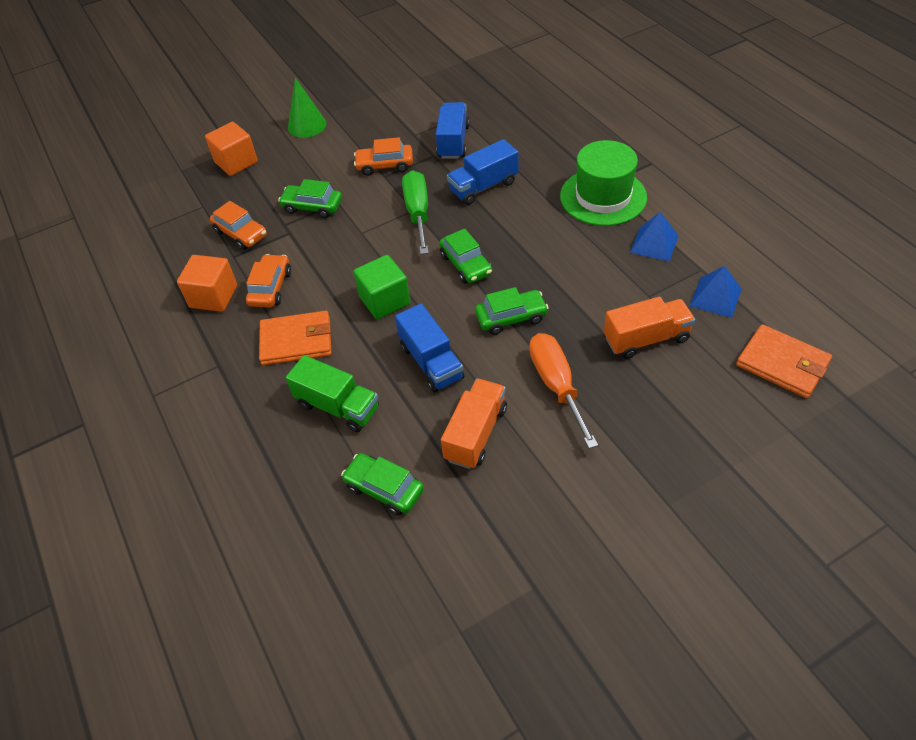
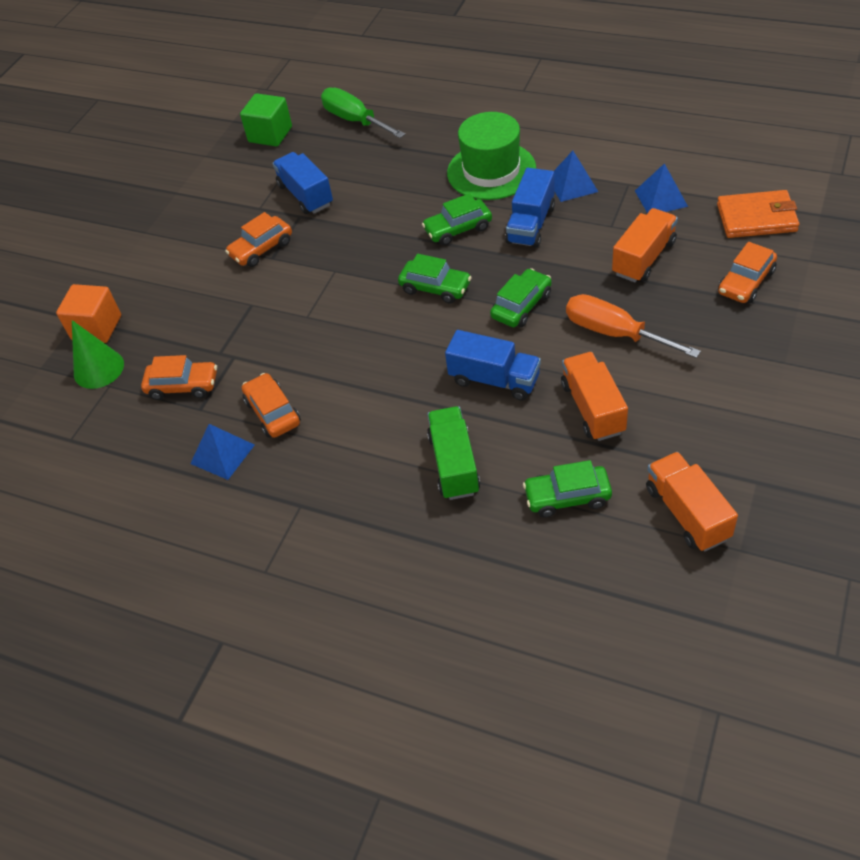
camera: 35 degrees left, 0 degrees up
orange cube [177,255,237,312] -> blue pyramid [190,424,255,480]
orange wallet [259,311,332,365] -> none
green car [278,179,342,218] -> green car moved to [422,193,492,246]
green truck [286,355,379,432] -> green truck turned 90 degrees counterclockwise [427,406,480,500]
green cone [288,77,326,138] -> green cone moved to [72,320,124,389]
green cube [354,255,410,319] -> green cube moved to [240,93,292,147]
green screwdriver [402,170,429,254] -> green screwdriver moved to [321,87,405,138]
blue truck [447,139,518,205] -> blue truck moved to [505,168,555,248]
none -> orange truck [646,452,738,551]
none -> orange car [718,242,777,303]

